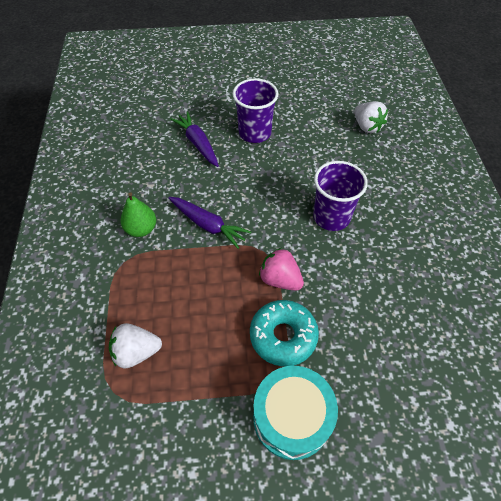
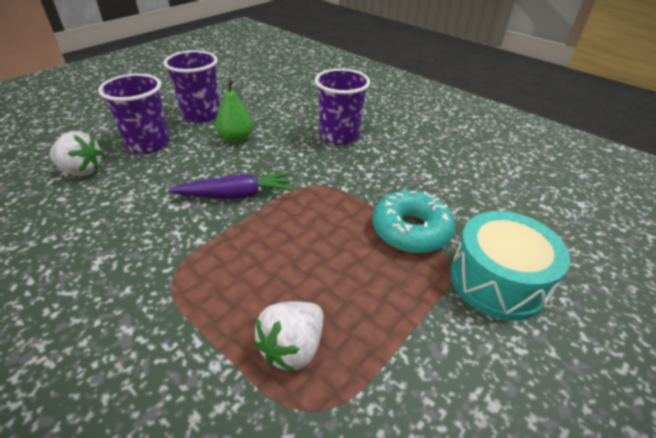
camera: 45 degrees left, 15 degrees down
green pear [121,192,156,237] -> green pear moved to [215,79,253,143]
purple carrot [170,111,219,167] -> purple cup [98,74,169,154]
pink strawberry [259,248,304,290] -> none
white strawberry [354,101,388,133] -> white strawberry moved to [50,131,103,176]

